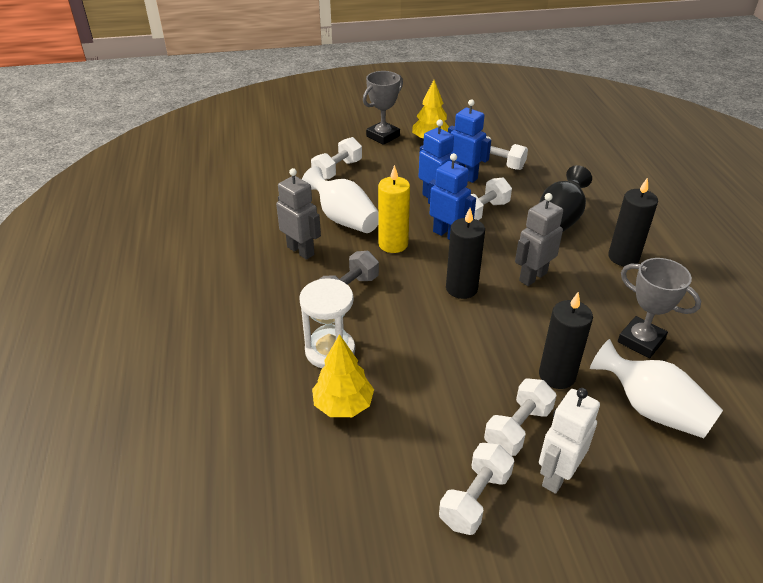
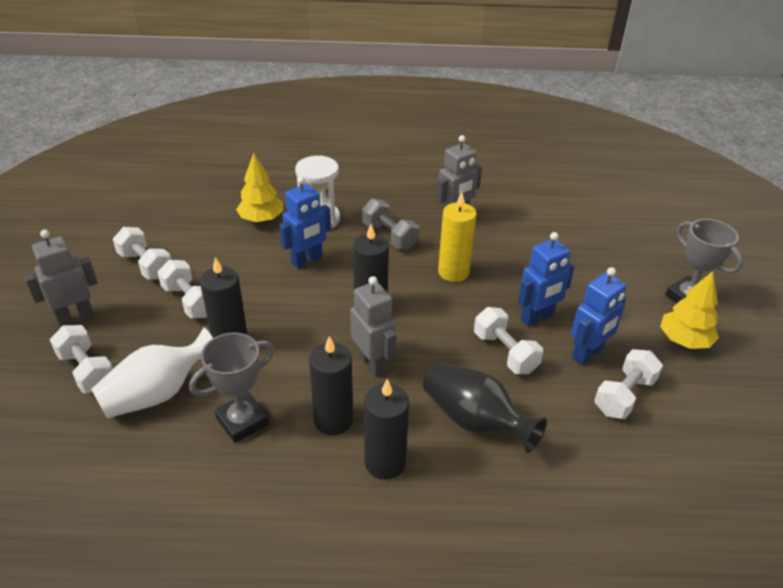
camera: 100 degrees right, 0 degrees up
white vase [302,166,378,233] -> none
white dumbbell [311,137,362,180] -> white dumbbell moved to [50,325,113,393]
blue robot [428,153,476,240] -> blue robot moved to [279,176,331,269]
white robot [539,388,600,494] -> none
none -> grey robot [24,230,98,326]
none -> black candle [309,336,353,435]

